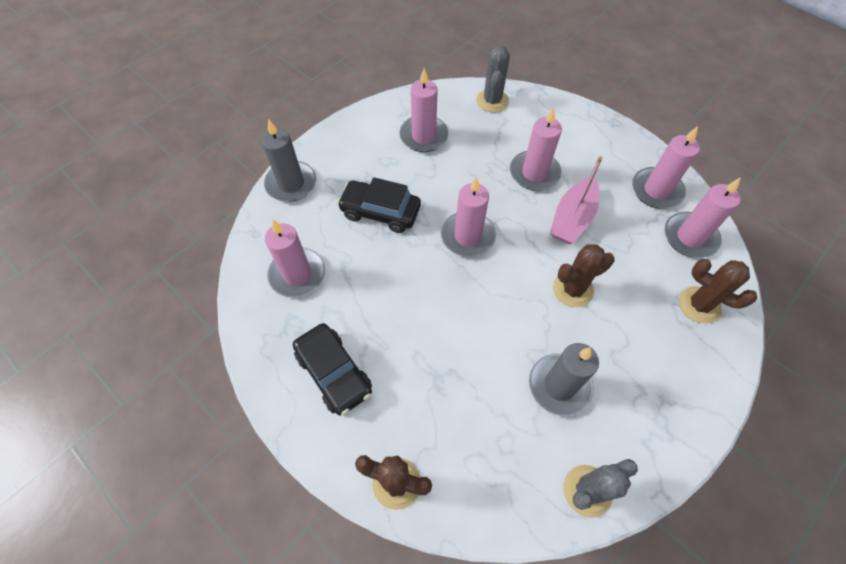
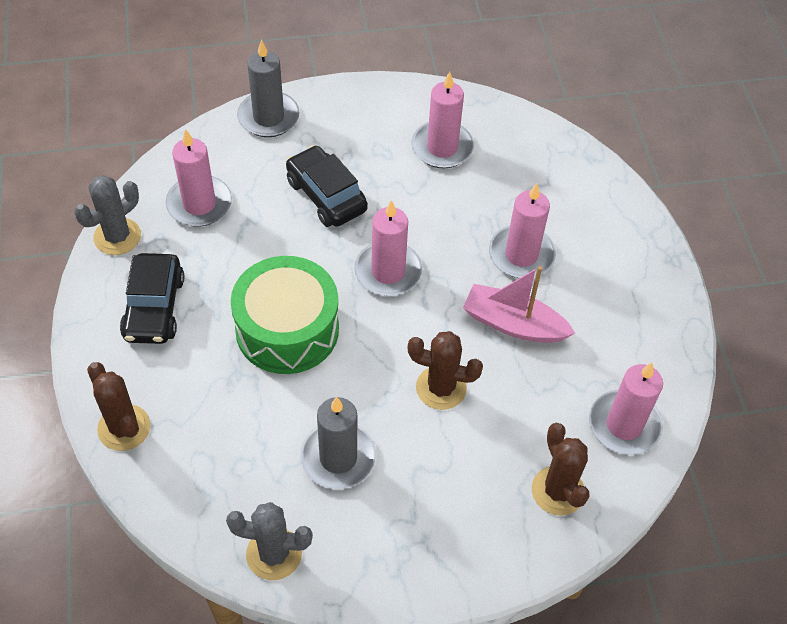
camera: 35 degrees right, 5 degrees down
grey cactus [476,46,510,112] -> grey cactus moved to [74,175,141,255]
pink boat [550,156,602,244] -> pink boat turned 45 degrees clockwise [463,266,575,343]
pink candle [632,126,700,209] -> none
none -> green drum [231,256,339,374]

